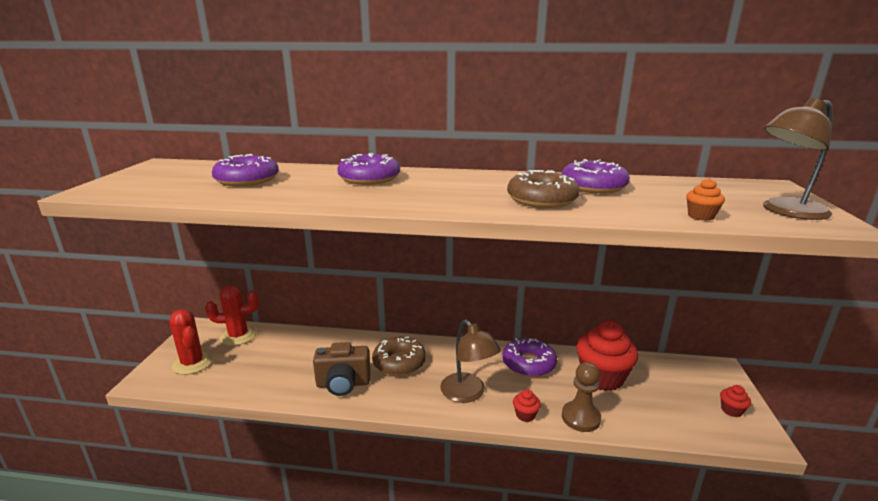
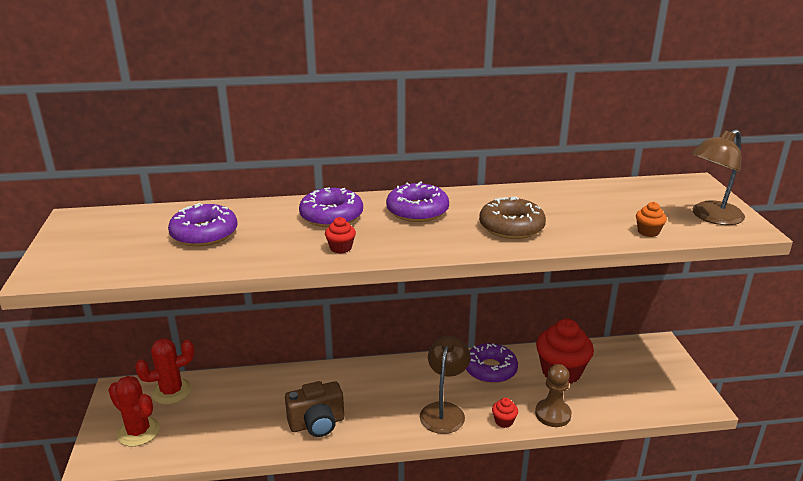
camera: 15 degrees left, 5 degrees up
brown donut [372,336,426,376] -> none
brown lamp [440,320,501,403] -> brown lamp turned 120 degrees counterclockwise [420,336,470,434]
purple donut [562,159,630,194] -> purple donut moved to [386,181,449,222]
red cupcake [720,385,751,417] -> red cupcake moved to [325,217,356,254]

